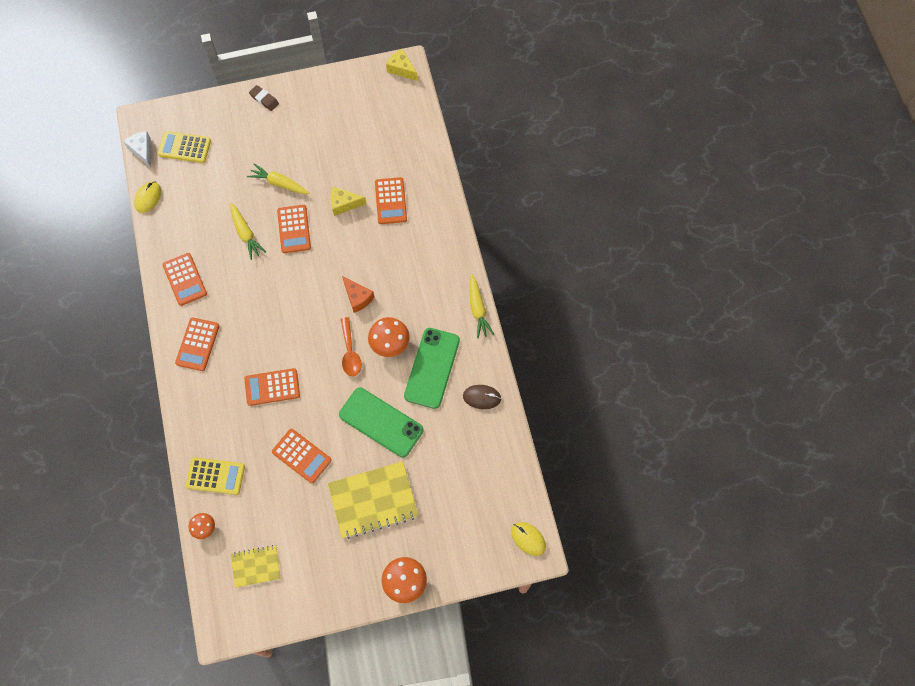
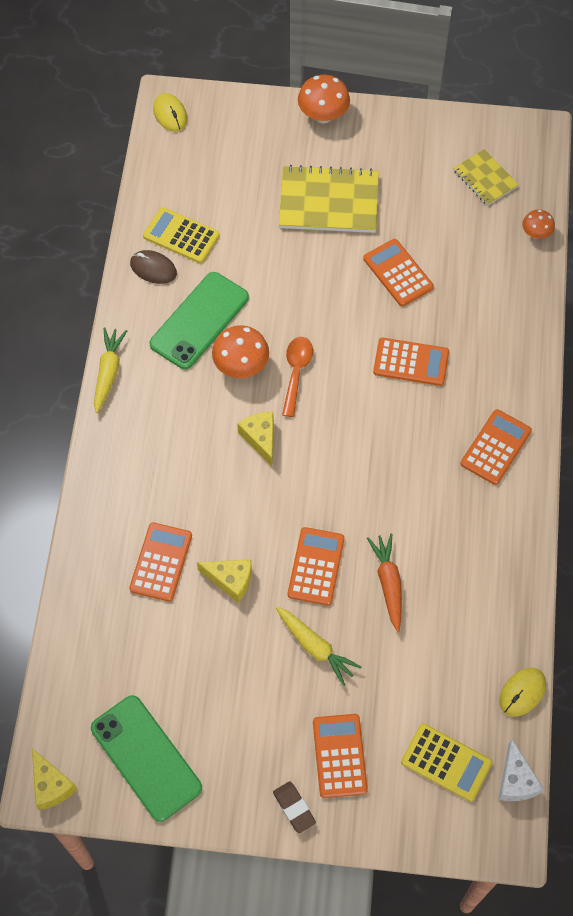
camera: 160 degrees left, 5 degrees down
orange calculator [163,253,207,306] -> orange calculator moved to [313,714,368,798]
yellow calculator [185,457,245,495] -> yellow calculator moved to [143,207,220,263]
yellow carrot [230,203,266,260] -> orange carrot [367,534,402,632]
yellow notebook [231,545,281,588] -> yellow notebook turned 45 degrees clockwise [453,149,519,206]
green phone [339,388,423,457] -> green phone moved to [91,695,202,822]
orange cheese [342,276,374,313] -> yellow cheese [237,412,274,467]

